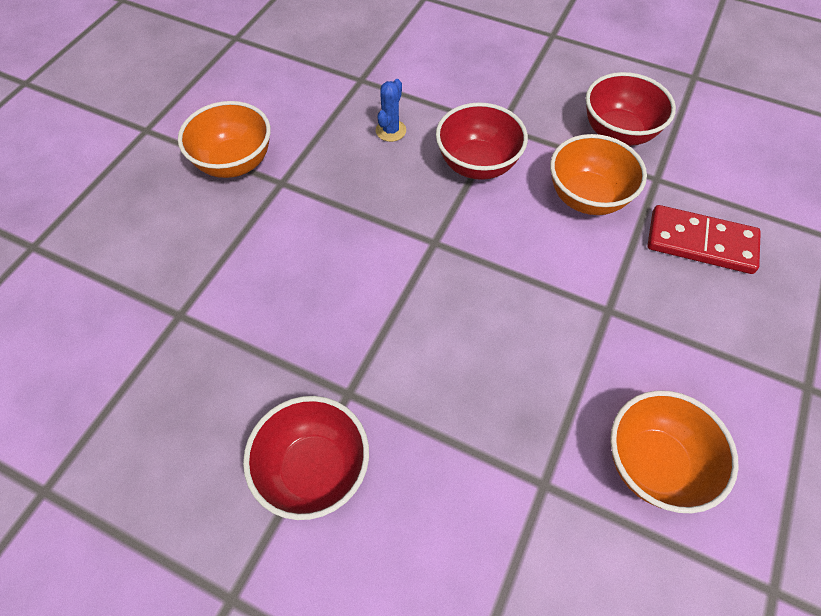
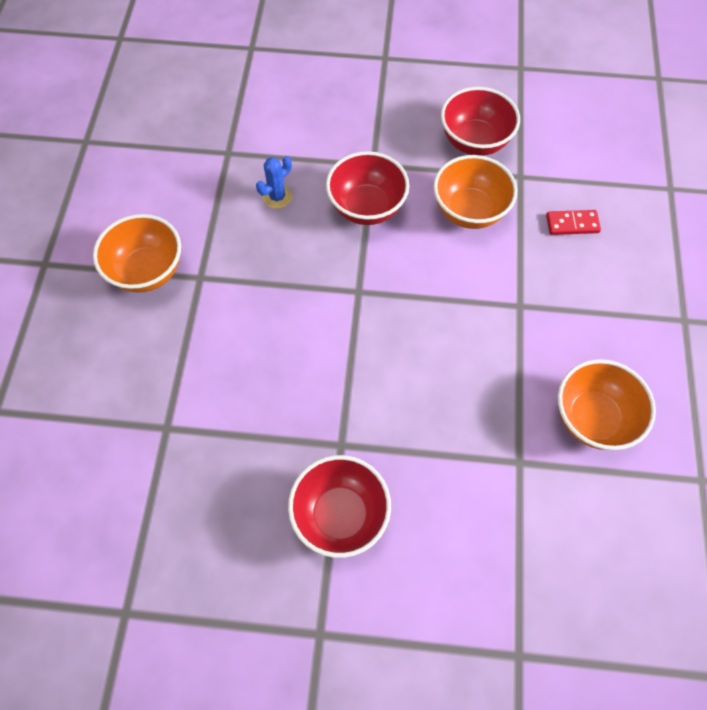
camera: 20 degrees left, 5 degrees up
blue cactus [376,79,406,142] -> blue cactus turned 45 degrees clockwise [256,156,292,209]
red domino [648,205,761,274] -> red domino [546,210,601,235], size x0.57

